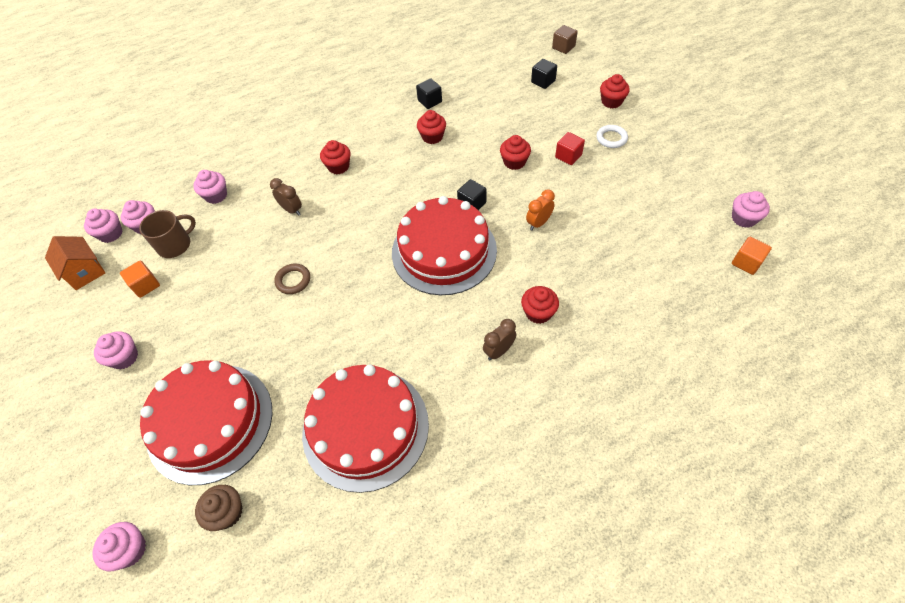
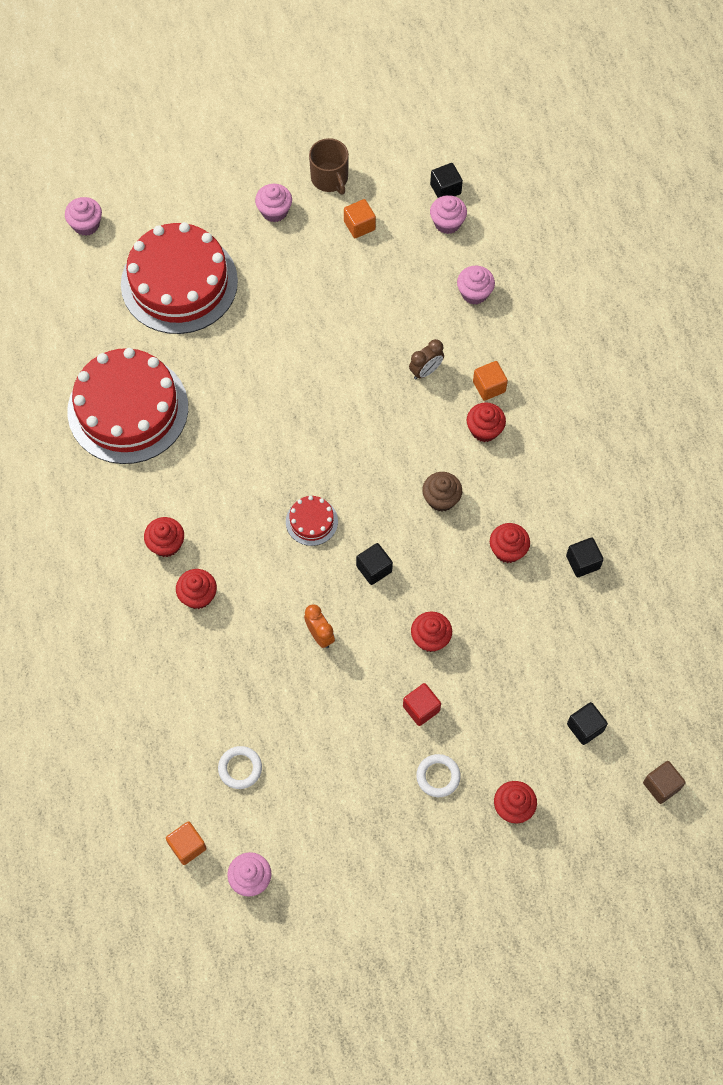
camera: 100 degrees right, 10 degrees up
orange house [45,236,105,290] -> none
pink cupcake [84,209,123,243] -> black cube [430,163,463,198]
brown mug [139,210,196,258] -> brown mug moved to [309,138,349,194]
brown cupcake [195,485,243,531] -> brown cupcake moved to [422,472,462,512]
brown ring [274,263,310,294] -> none
red cake [392,196,497,295] -> red cake [286,496,338,546], size x0.42
brown clock [483,319,517,360] -> red cupcake [144,517,184,557]
none -> white ring [218,746,262,789]
none -> orange cube [473,361,508,401]

